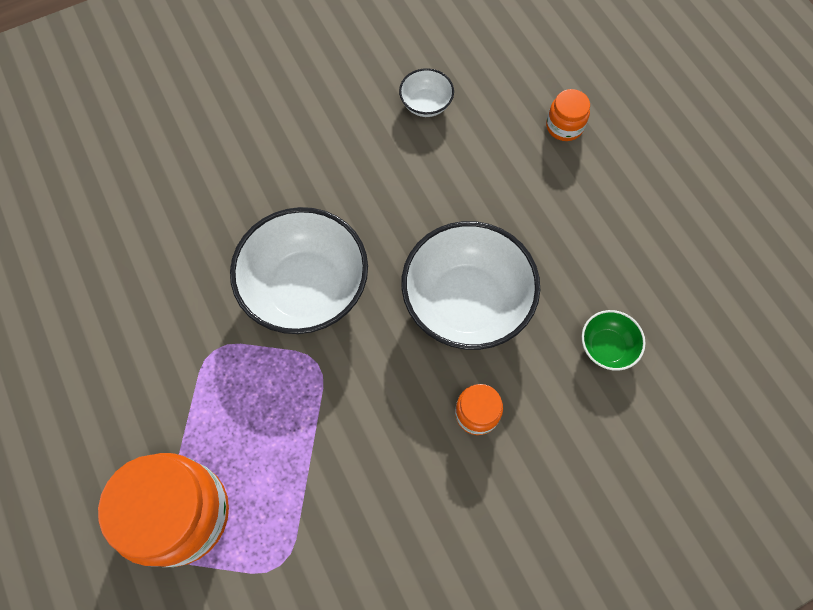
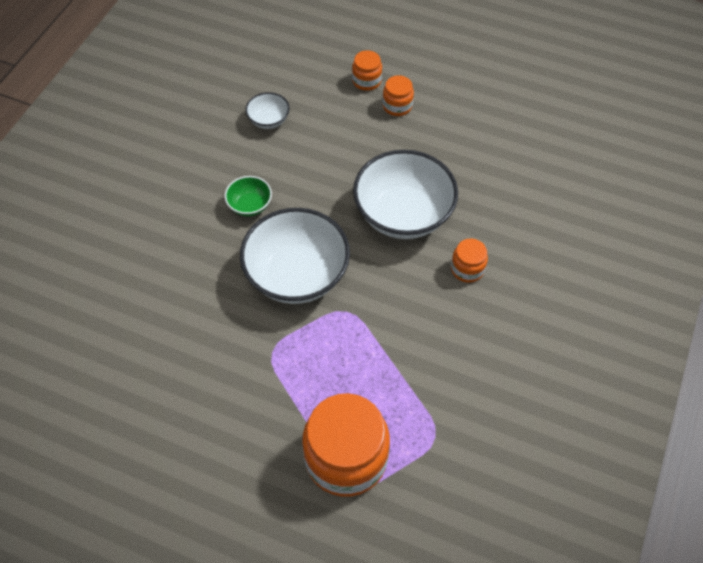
camera: 40 degrees left, 10 degrees down
green bowl [582,310,645,371] -> green bowl moved to [225,176,272,216]
none -> orange jar [383,75,414,116]

